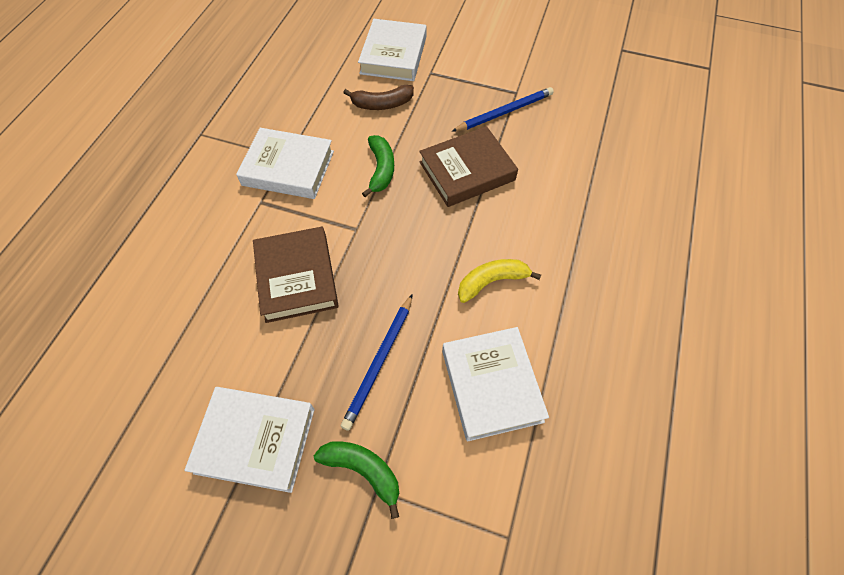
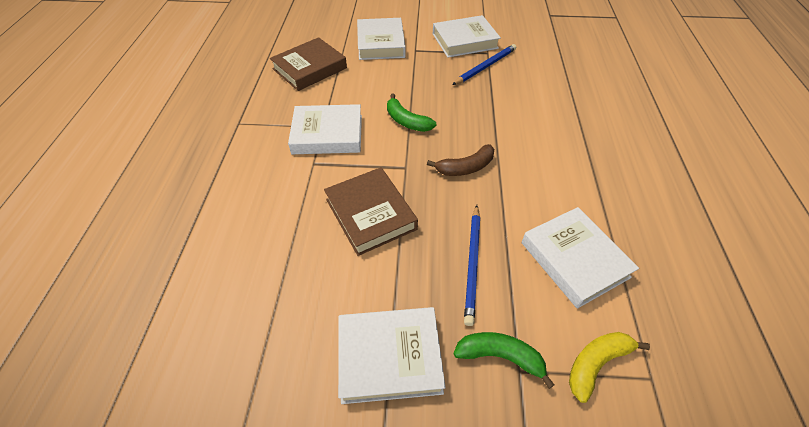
camera: 15 degrees left, 10 degrees down
brown banana [343,85,414,110] -> brown banana moved to [427,144,494,176]
green banana [362,135,394,197] -> green banana turned 150 degrees clockwise [387,94,436,132]
brown book [419,126,518,207] -> brown book moved to [270,37,347,91]
yellow banana [458,259,541,303] -> yellow banana moved to [569,332,650,403]
none -> white book [433,15,501,58]

